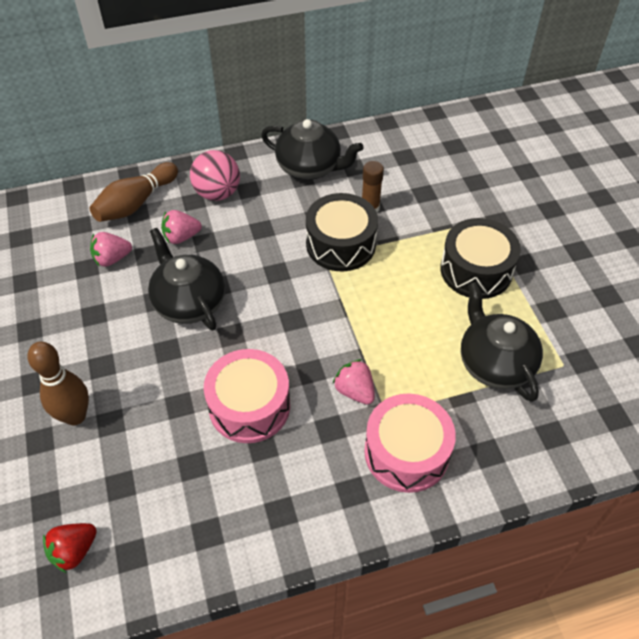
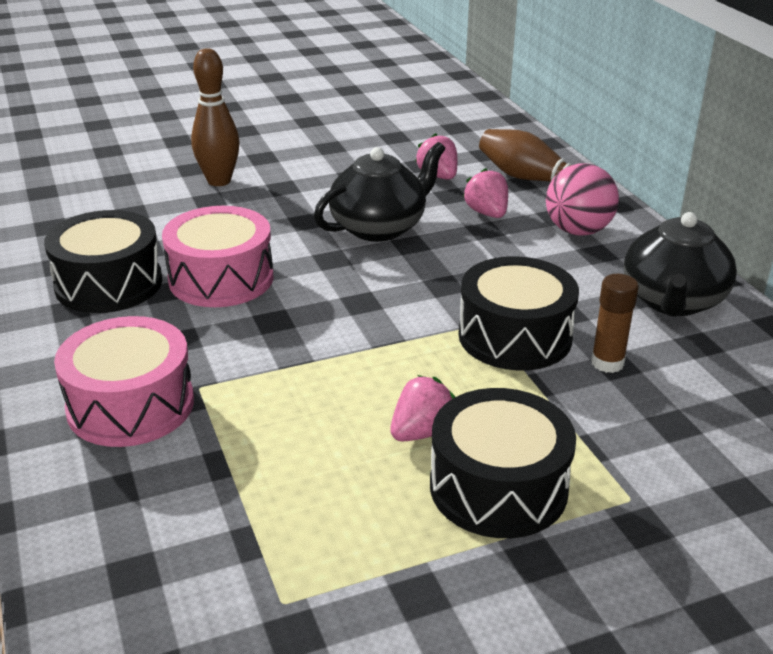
camera: 85 degrees right, 20 degrees down
red strawberry [43,523,97,573] -> none
pink strawberry [333,359,375,405] -> pink strawberry moved to [390,375,455,442]
black teapot [461,282,543,402] -> none
none -> black drum [44,210,162,313]

